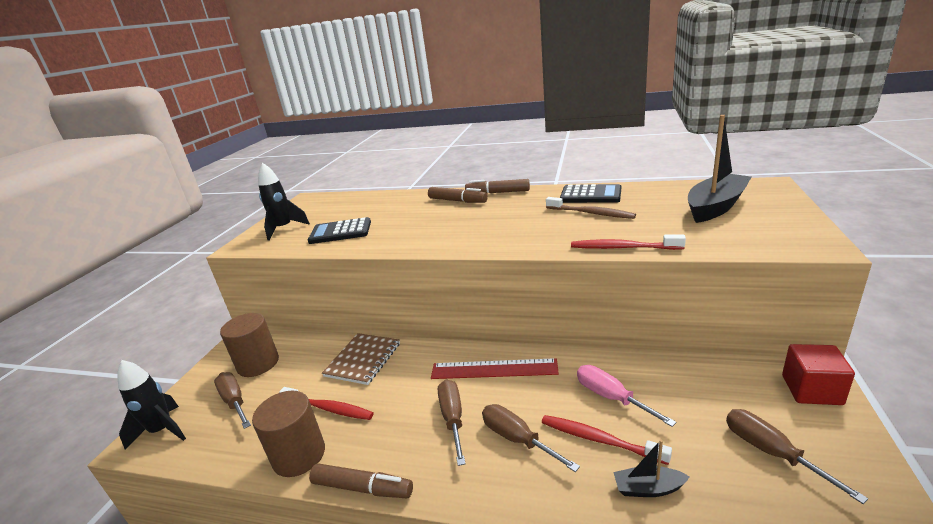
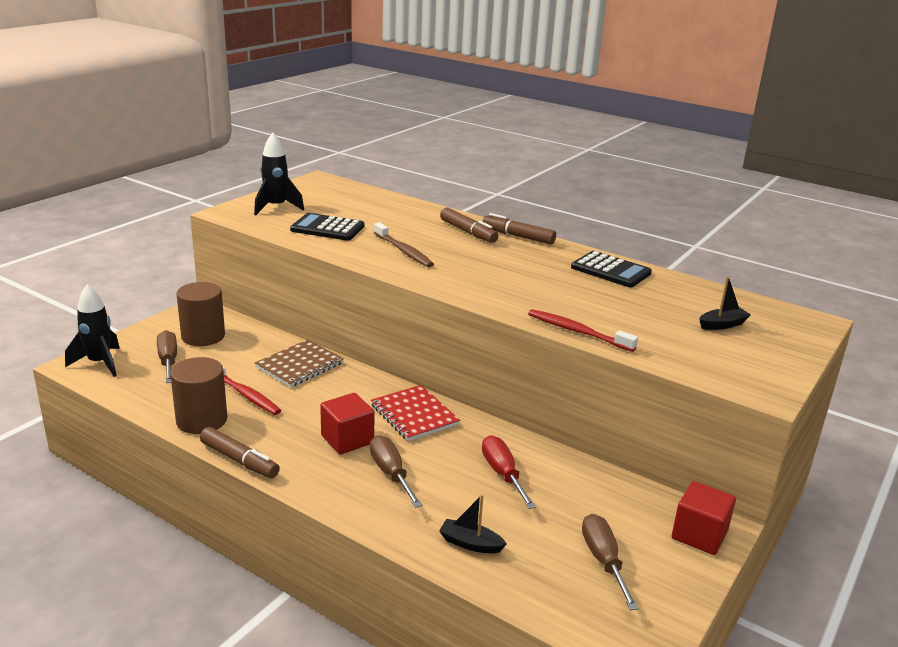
camera: 15 degrees right, 0 degrees up
red ruler [431,358,559,379] -> red notebook [371,385,460,441]
brown screwdriver [438,380,466,466] -> red cube [320,393,374,454]
red toothbrush [542,415,672,465] -> none
brown toothbrush [546,197,636,219] -> brown toothbrush moved to [374,222,434,267]
pink screwdriver [577,365,677,427] -> red screwdriver [482,435,536,509]
black boat [688,115,751,223] -> black boat [699,276,751,330], size x0.49

